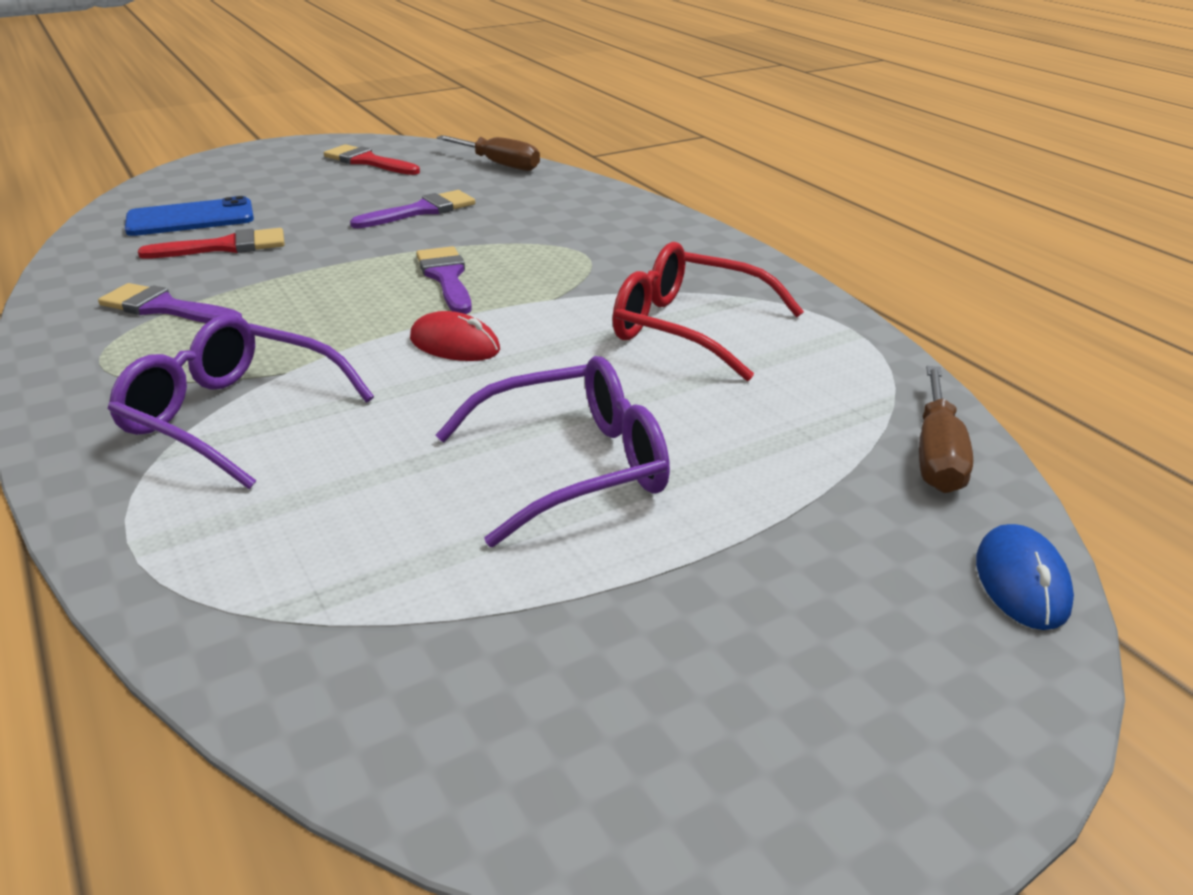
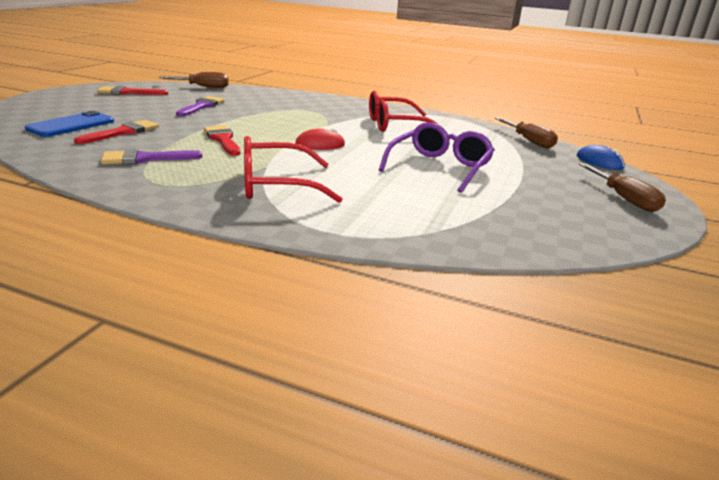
camera: 40 degrees left, 5 degrees down
purple glasses [108,315,374,489] -> red glasses [244,136,342,203]
purple brush [416,246,472,314] -> none
none -> red brush [204,125,240,156]
none -> brown screwdriver [579,163,666,212]

